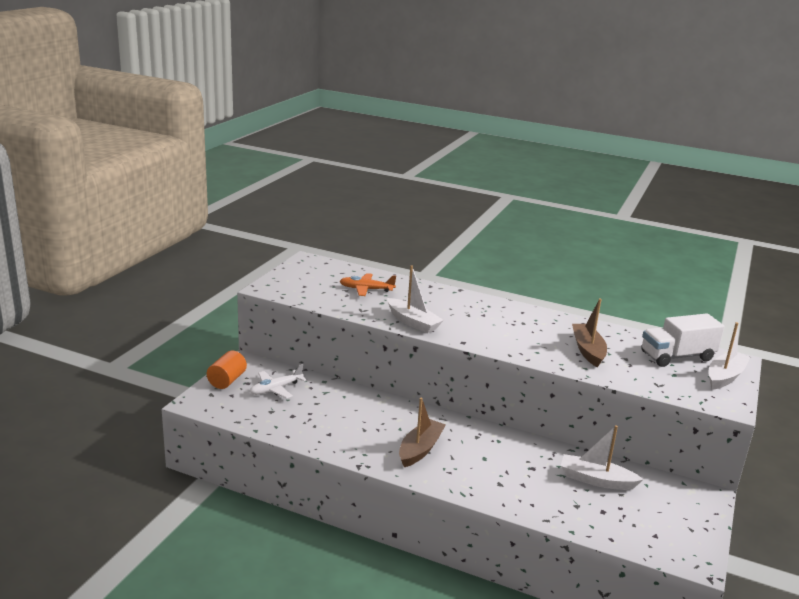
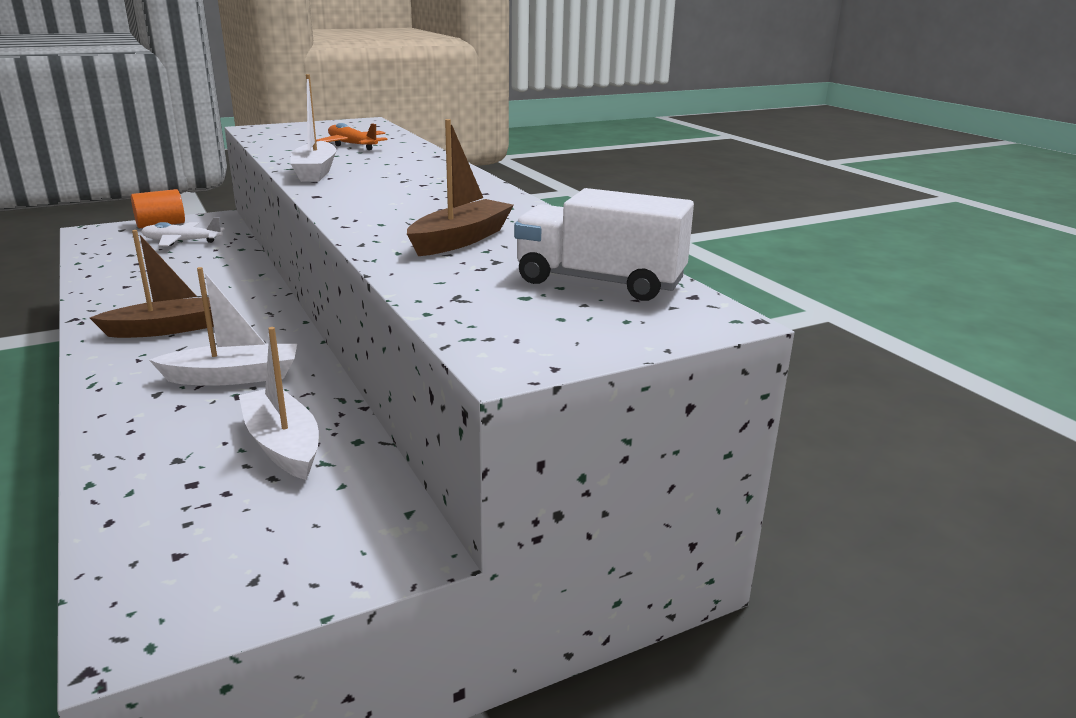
camera: 40 degrees right, 0 degrees up
white boat [708,322,751,389] -> white boat moved to [149,267,297,386]

